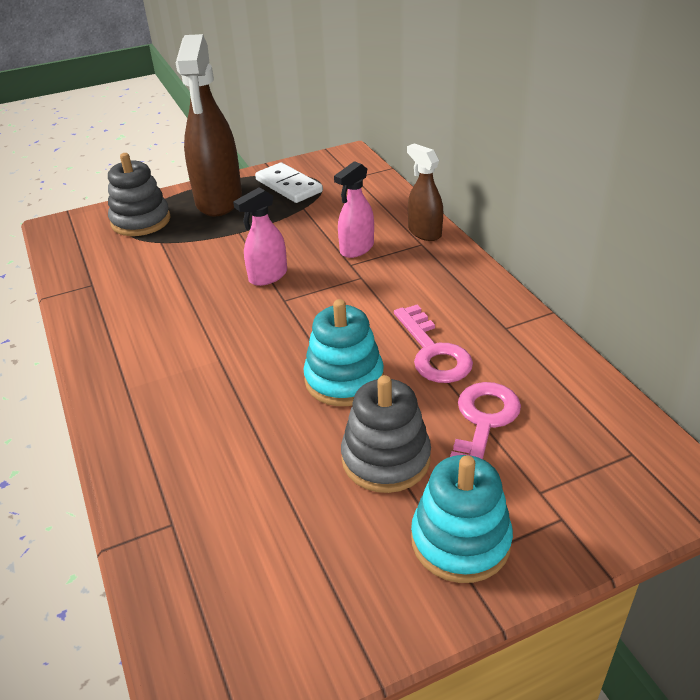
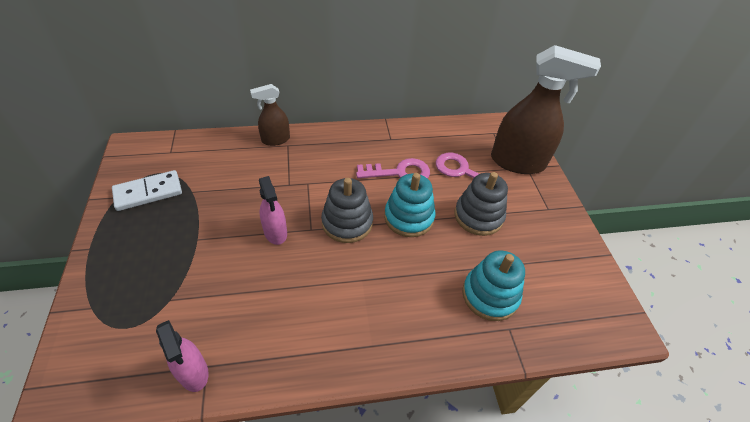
camera: 80 degrees left, 10 degrees up
grey stacking toy [108,153,171,236] -> grey stacking toy moved to [321,178,373,243]
brown spray bottle [176,34,242,216] -> brown spray bottle moved to [491,45,601,174]
pink spray bottle [334,161,374,258] -> pink spray bottle moved to [156,320,209,392]
turquoise stacking toy [411,455,513,583] -> turquoise stacking toy moved to [462,251,525,321]

